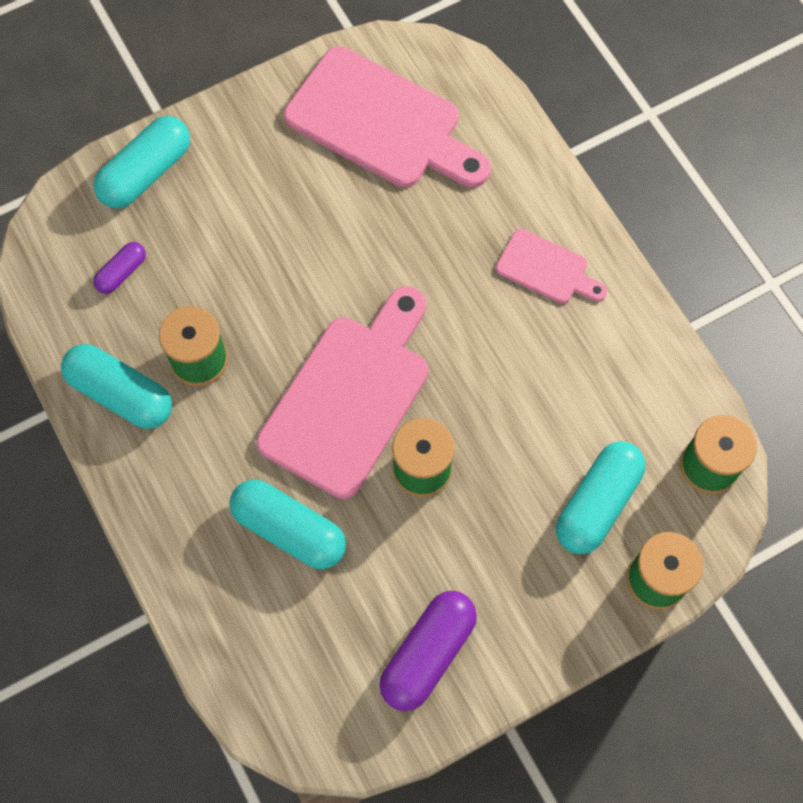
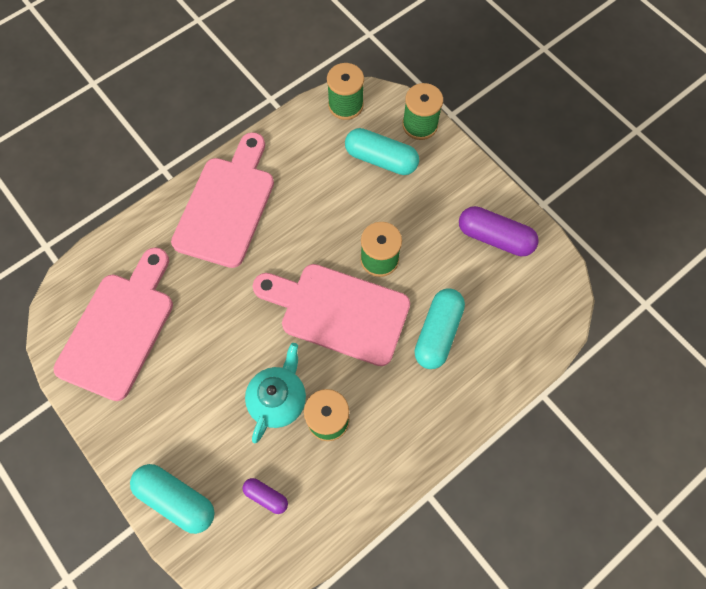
camera: 100 degrees left, 0 degrees up
turquoise capsule [61,344,172,429] -> none
pink cutting board [496,229,607,303] -> pink cutting board [171,132,274,268], size x1.99
none -> turquoise teapot [245,343,306,443]

